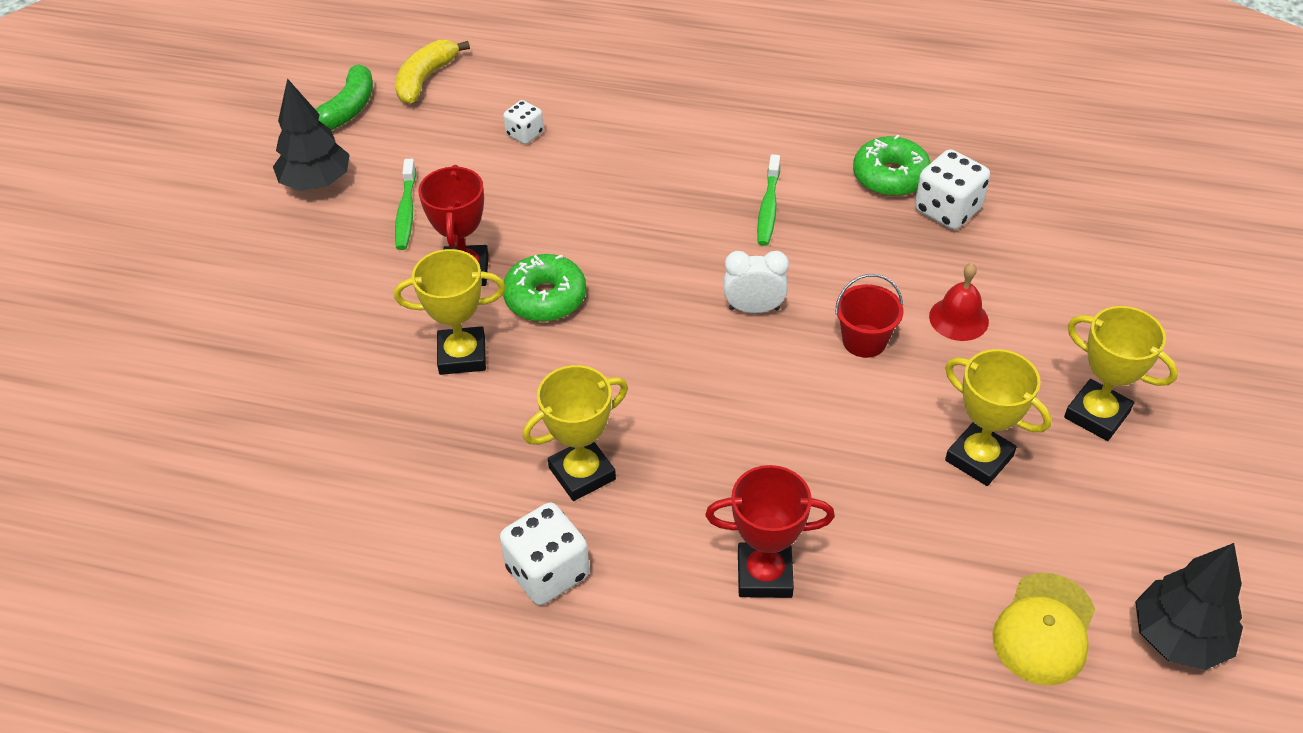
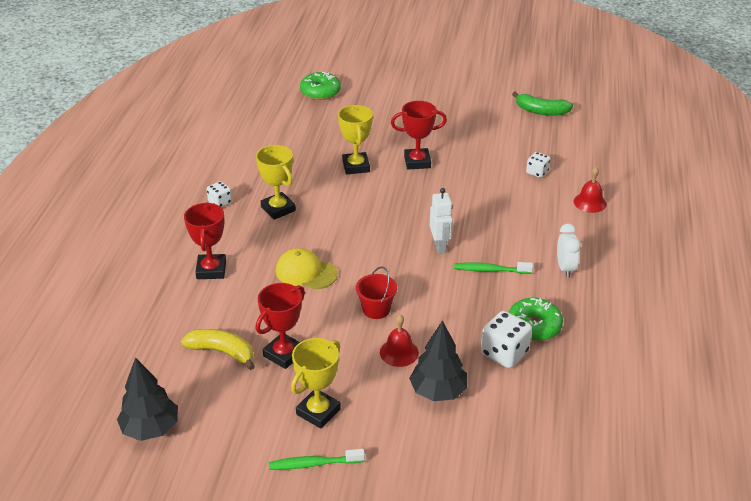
camera: 85 degrees right, 10 degrees down
black tree [273,78,350,191] -> black tree moved to [409,320,467,401]
yellow banana [395,40,470,104] -> yellow banana moved to [181,329,255,370]
green toothbrush [395,159,416,250] -> green toothbrush moved to [269,449,365,470]
white dice [500,503,590,605] -> white dice [207,181,232,207], size x0.59
green donut [503,254,586,322] -> green donut moved to [300,72,341,100]
white clock [724,251,789,313] -> white clock moved to [557,224,581,278]
yellow trophy [945,349,1051,486] -> red trophy [256,283,305,369]
yellow cap [992,573,1095,685] -> yellow cap moved to [276,248,338,289]
none -> white robot [430,188,453,254]
none -> red bell [574,167,607,213]

